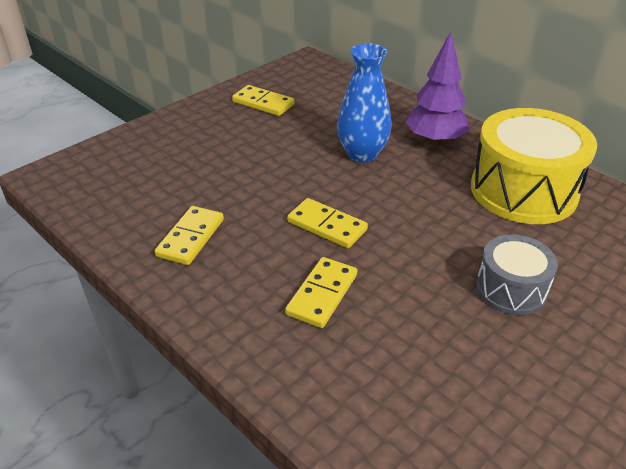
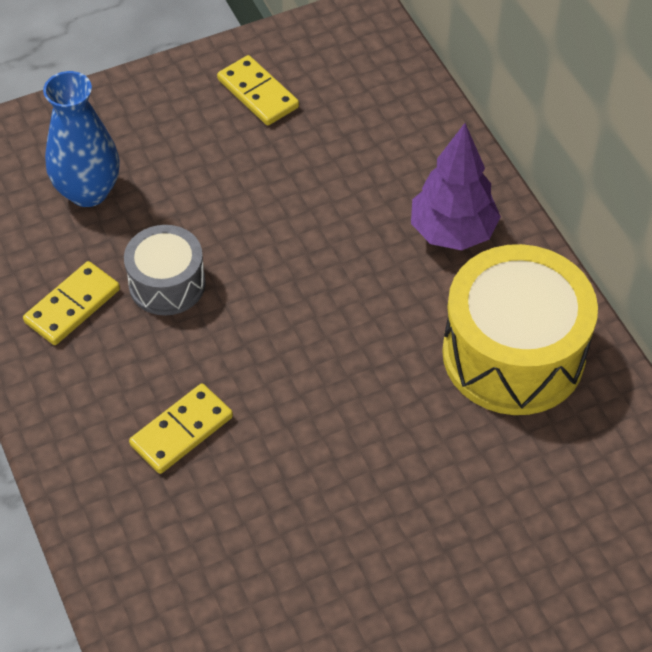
camera: 20 degrees right, 15 degrees up
yellow domino [287,198,368,248] -> none
blue vase [337,43,391,163] -> blue vase moved to [43,71,120,207]
grey drum [476,234,558,315] -> grey drum moved to [124,225,206,316]

